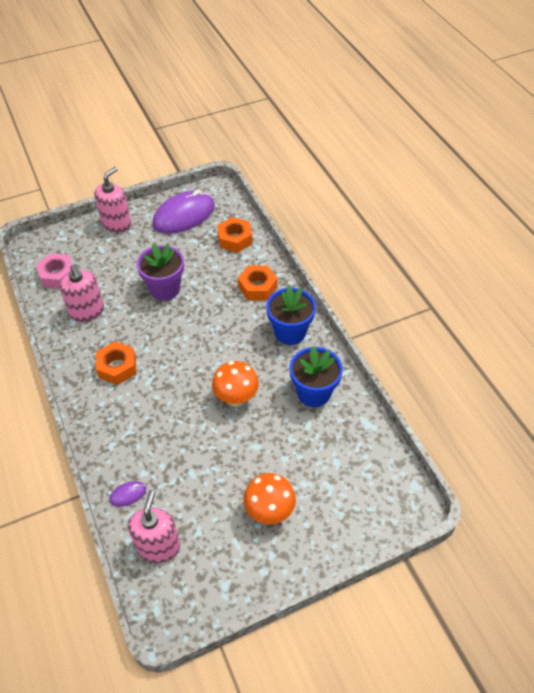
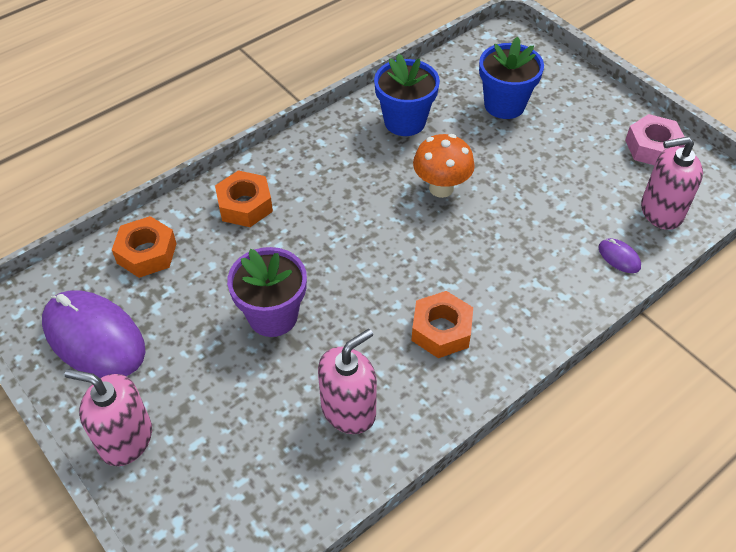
camera: 105 degrees left, 0 degrees up
pink nut [36,253,73,289] -> pink nut moved to [625,114,685,165]
orange mushroom [244,473,296,524] -> none
blue flower pot [266,286,316,345] -> blue flower pot moved to [479,37,544,119]

